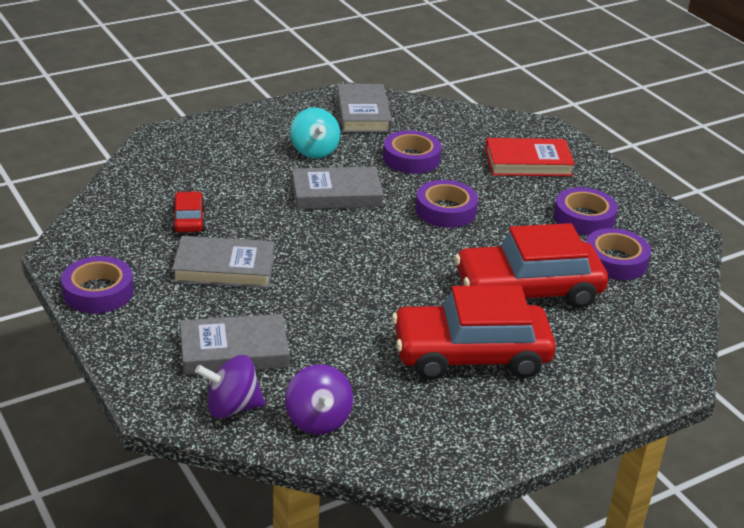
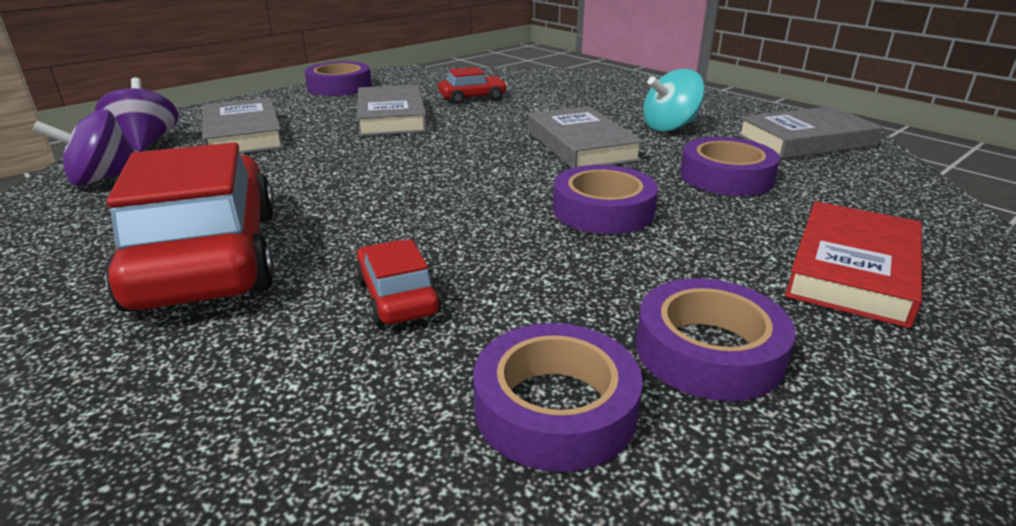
camera: 80 degrees right, 5 degrees down
red car [454,223,608,308] -> red car [354,239,441,326], size x0.46
red book [485,138,575,176] -> red book turned 45 degrees clockwise [785,201,922,328]

